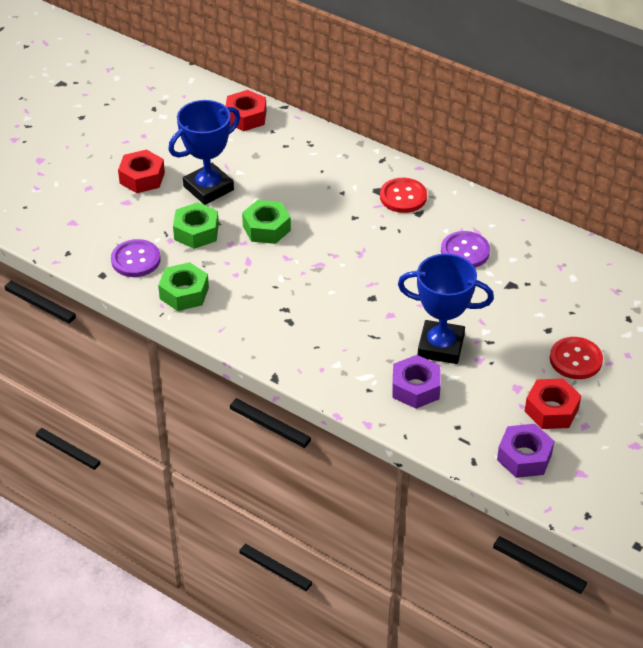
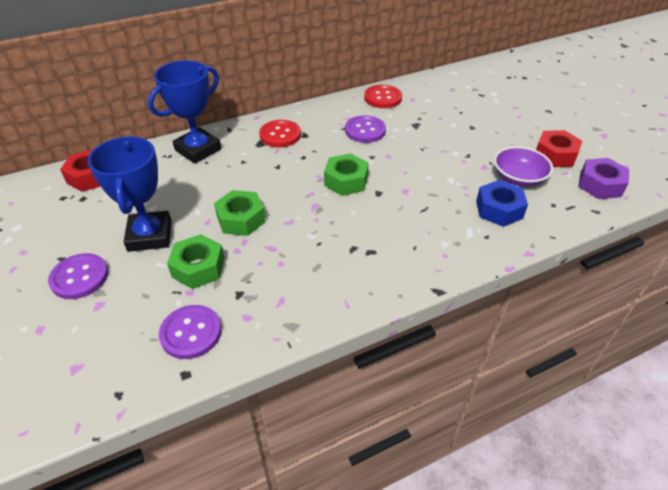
camera: 60 degrees left, 0 degrees up
red nut [118,150,165,193] -> purple button [48,253,108,299]
green nut [158,262,209,311] -> green nut moved to [324,153,368,196]
purple nut [392,355,441,409] -> blue nut [476,180,528,227]
blue trophy [398,254,494,364] -> blue trophy moved to [148,60,222,164]
red button [550,337,603,379] -> red button moved to [364,85,402,108]
none -> purple bowl [494,146,553,187]

